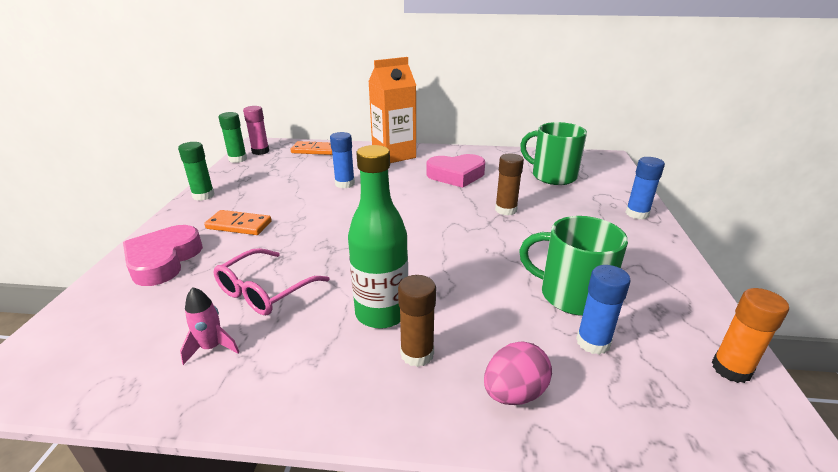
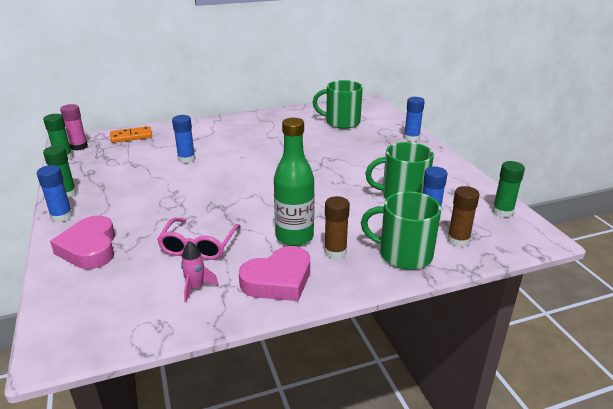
camera: 25 degrees left, 0 degrees up
orange domino [204,210,272,235] -> none
orange carton [368,57,416,163] -> none
pink heart [426,154,485,188] -> pink heart moved to [239,246,310,301]
pink egg [484,341,552,405] -> green mug [361,192,441,270]
brown glue stick [495,153,524,216] -> brown glue stick moved to [447,186,480,247]
orange glue stick [712,288,789,383] -> green glue stick [492,161,525,217]
none -> blue glue stick [37,165,73,222]

